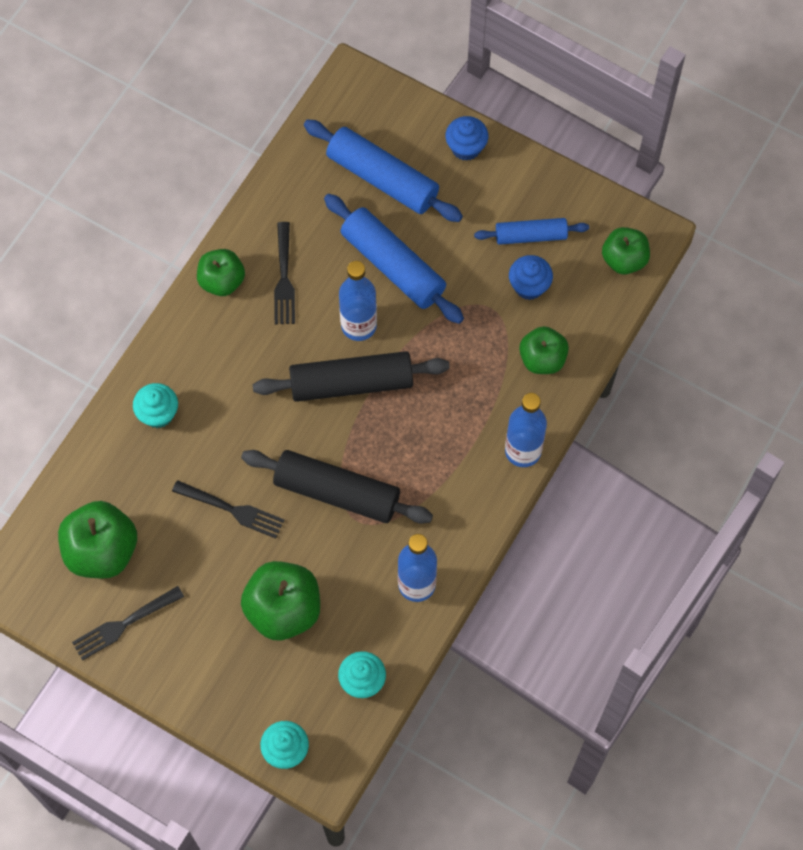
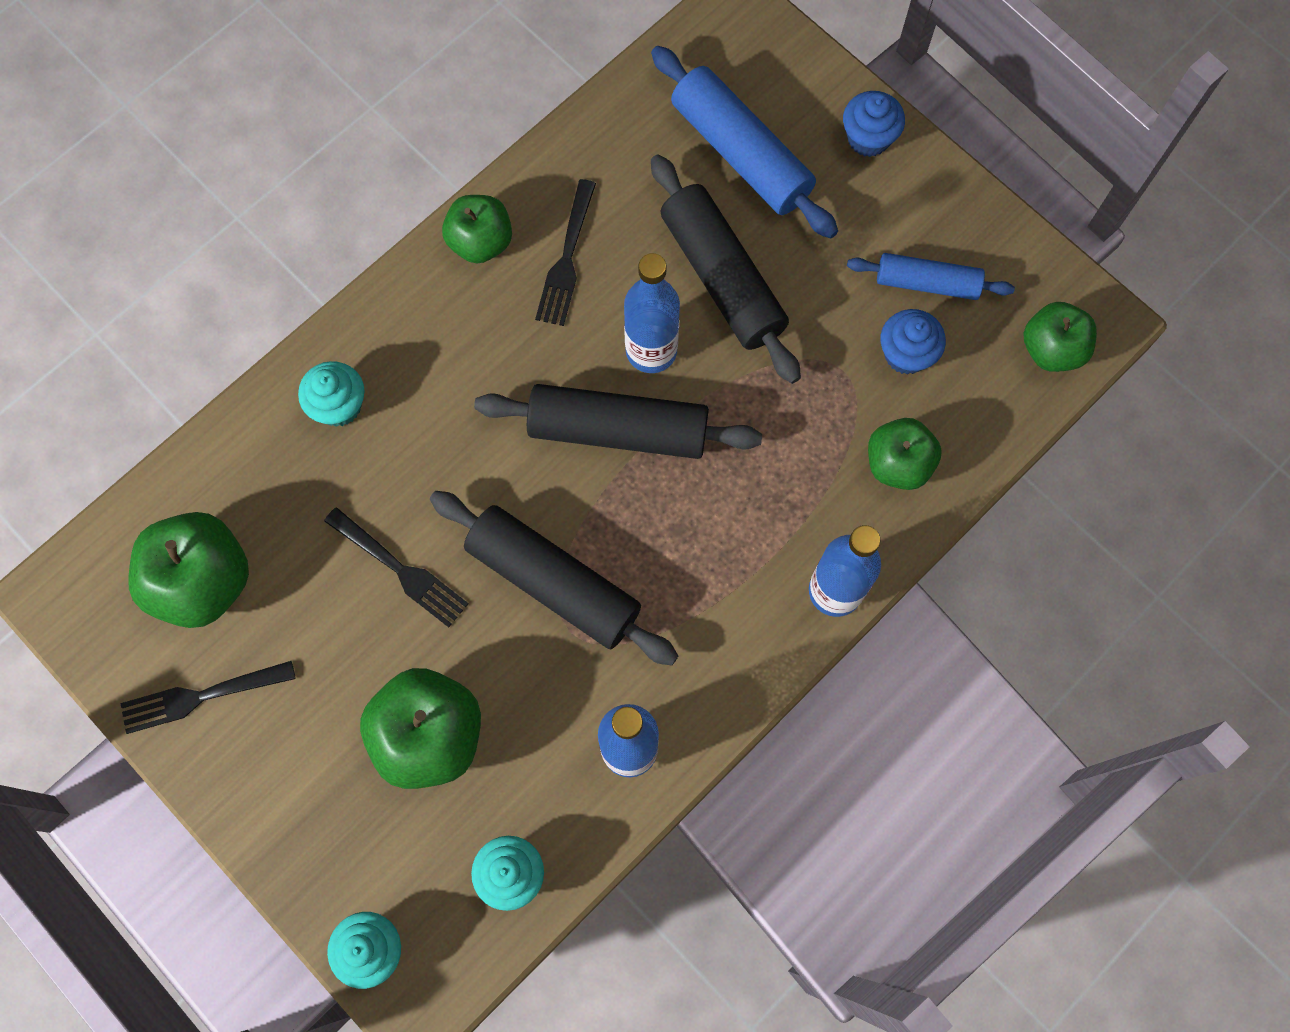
camera: 15 degrees right, 5 degrees up
blue rolling pin [324,194,464,324] -> black rolling pin [651,155,801,384]

